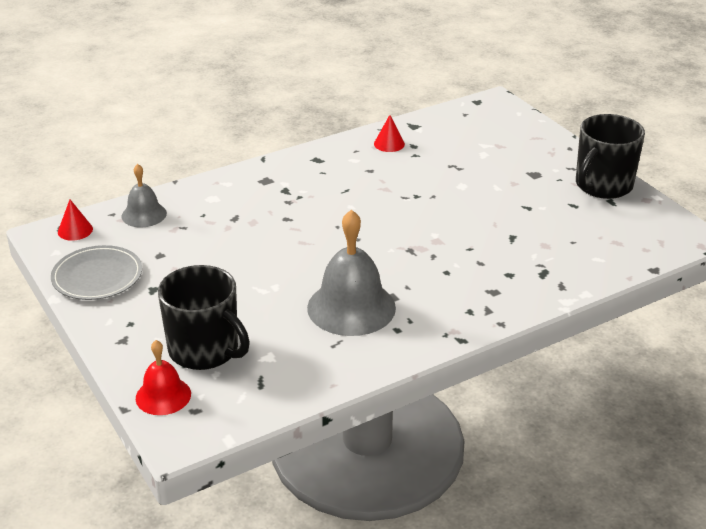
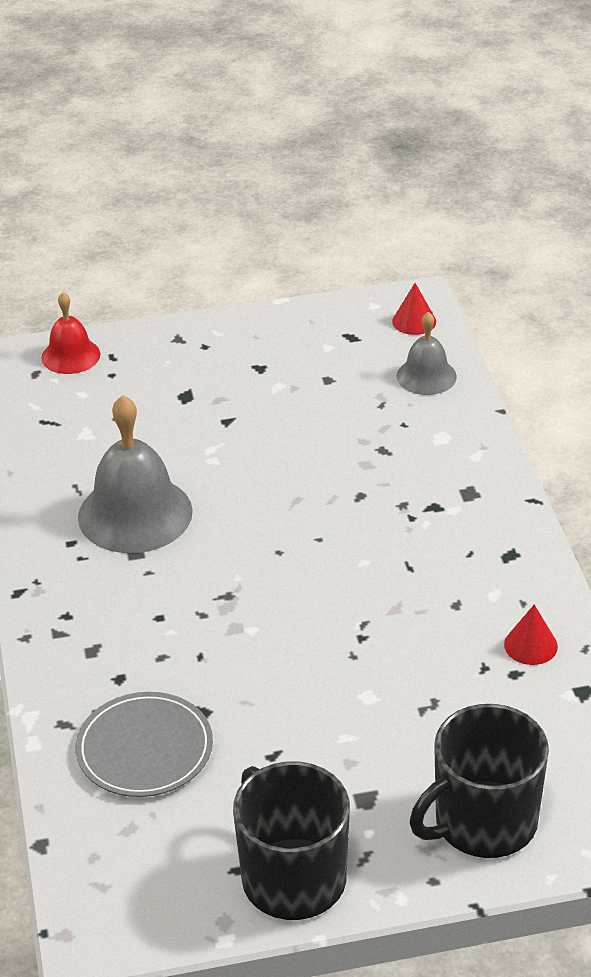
camera: 110 degrees right, 5 degrees up
grey plate [51,245,142,300] -> grey plate moved to [75,692,213,797]
black mug [158,265,250,370] -> black mug moved to [410,704,549,858]

